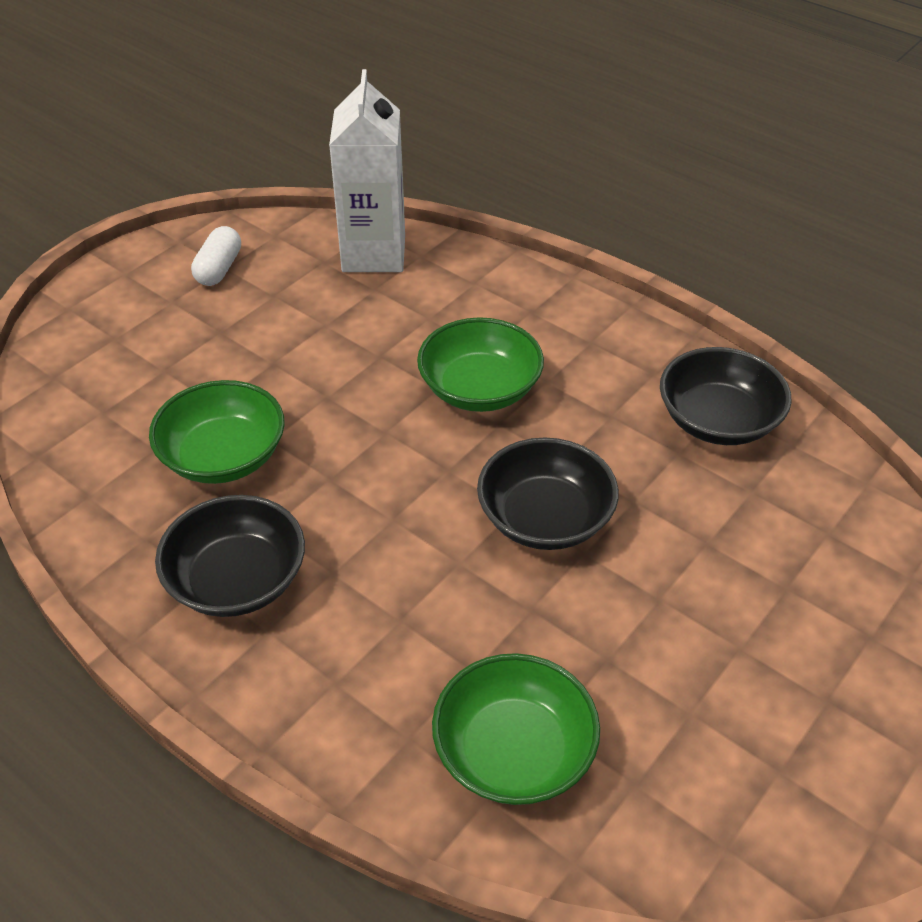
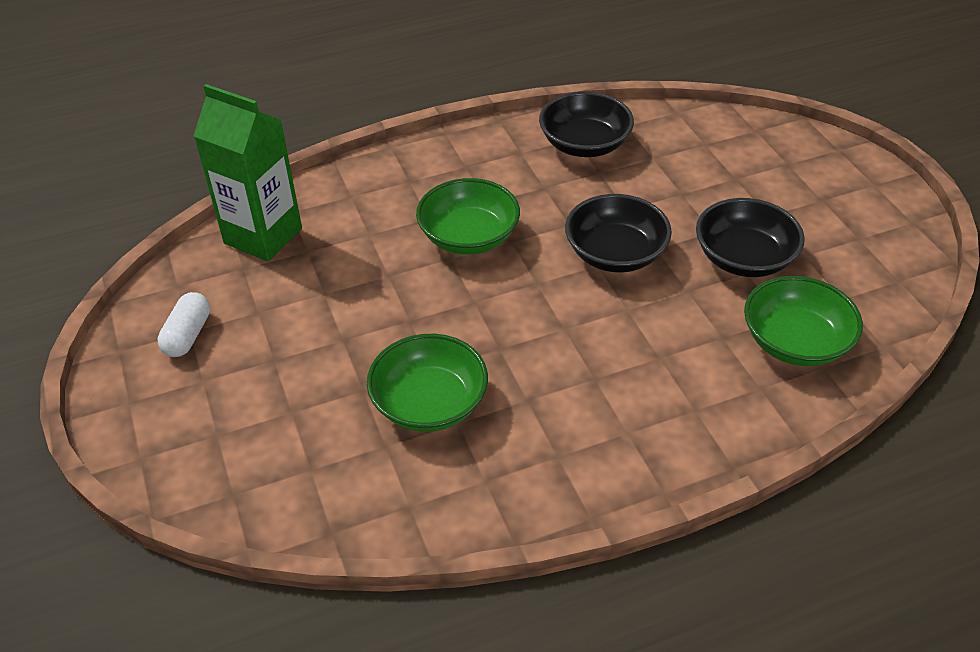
camera: 60 degrees left, 0 degrees up
black bowl [155,495,305,617] -> black bowl moved to [696,198,805,277]
white capsule [191,226,241,286] -> white capsule turned 60 degrees clockwise [157,292,210,357]
white carton [329,69,405,272] -> green carton [194,84,302,261]

